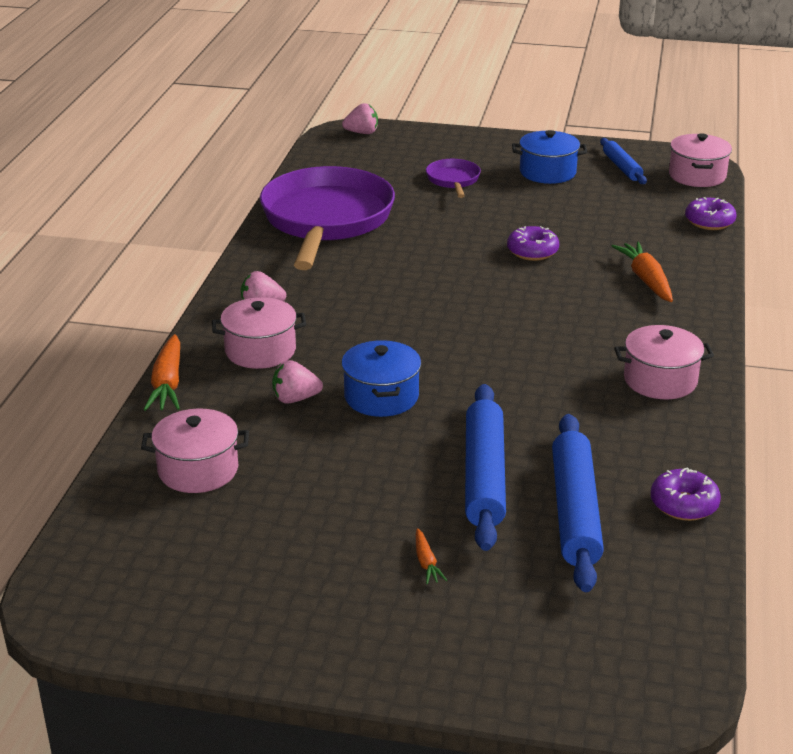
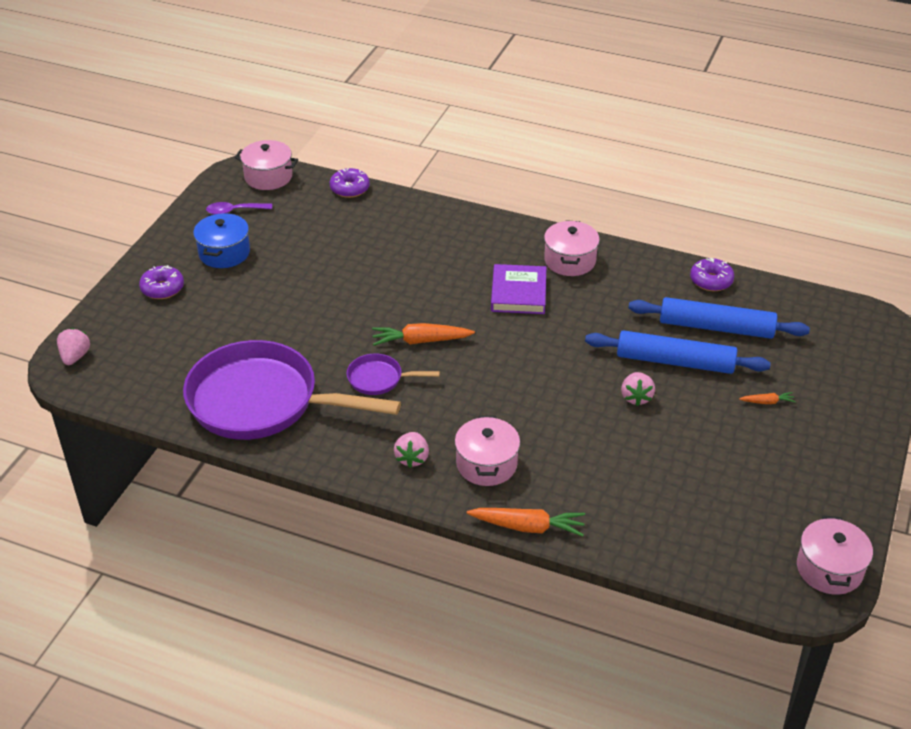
camera: 80 degrees left, 10 degrees up
pink pot [141,409,249,493] -> pink pot moved to [797,515,873,595]
pink strawberry [272,360,323,404] -> pink strawberry moved to [621,372,655,406]
blue pot [341,340,421,417] -> none
purple pan [426,159,481,198] -> purple pan moved to [347,354,440,395]
purple donut [507,226,559,261] -> purple donut moved to [139,265,184,299]
blue rolling pin [600,138,647,184] -> purple spoon [206,202,272,215]
orange carrot [612,242,673,302] -> orange carrot moved to [372,323,475,346]
none -> purple book [491,264,547,314]

